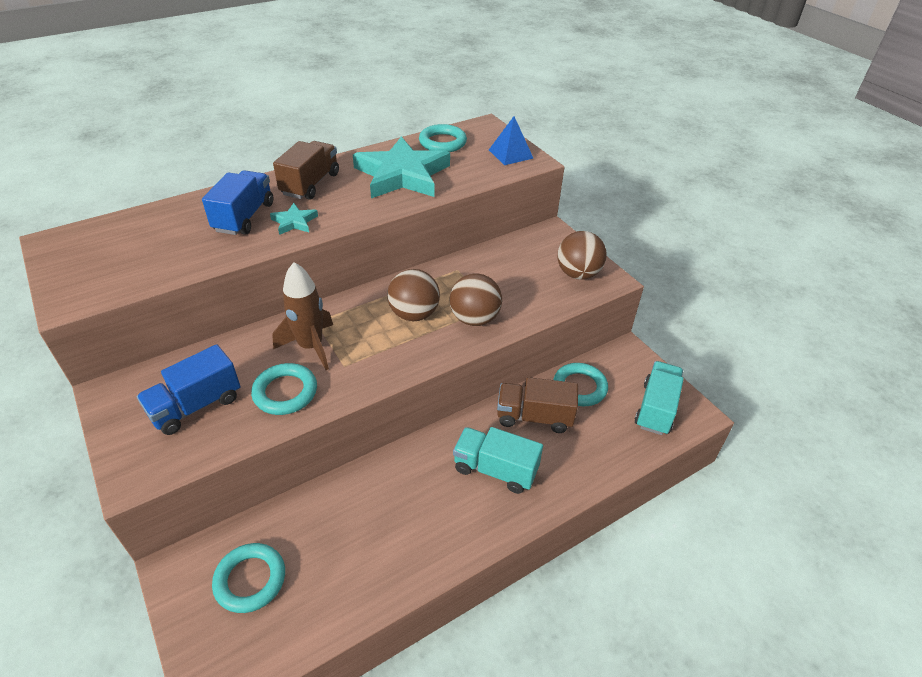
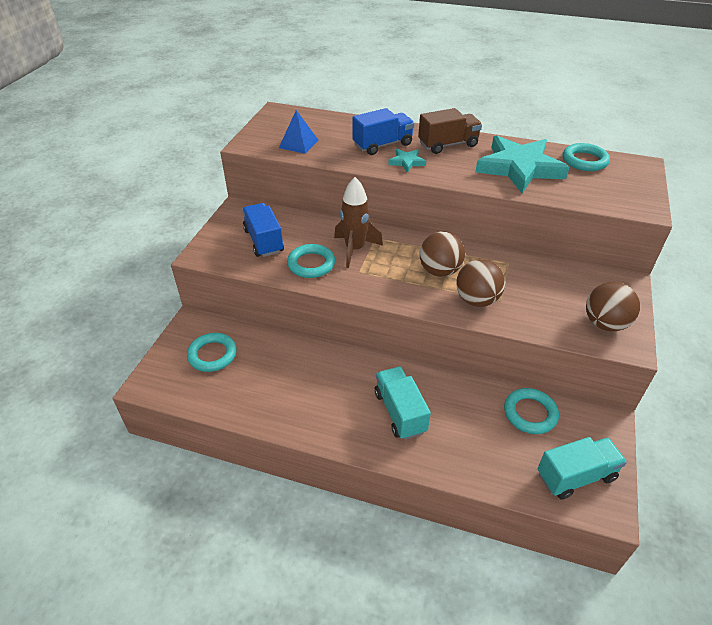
camera: 50 degrees right, 0 degrees up
blue truck [137,344,241,435] -> blue truck turned 60 degrees clockwise [242,203,284,257]
blue pyramid [489,116,534,165] -> blue pyramid moved to [279,110,318,154]
brown truck [497,377,578,433] -> none

